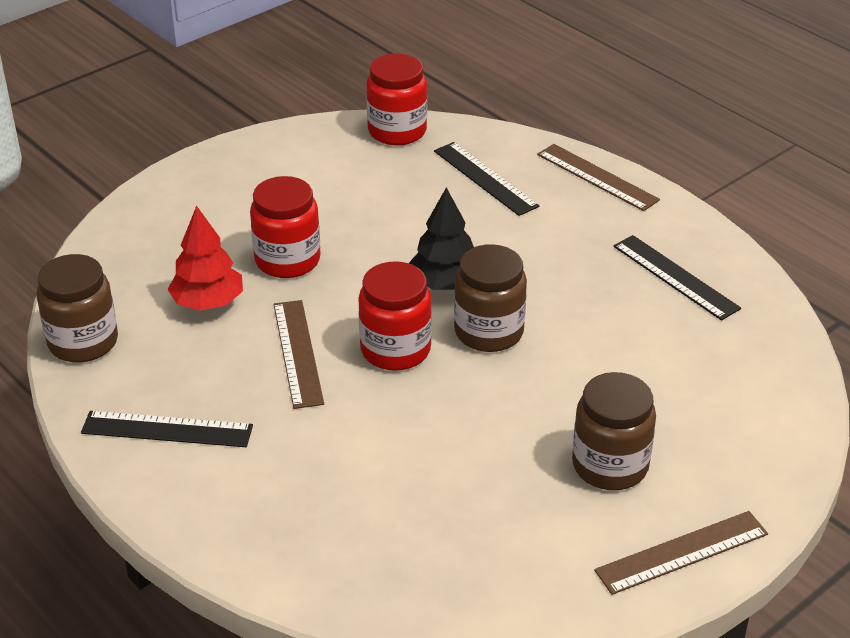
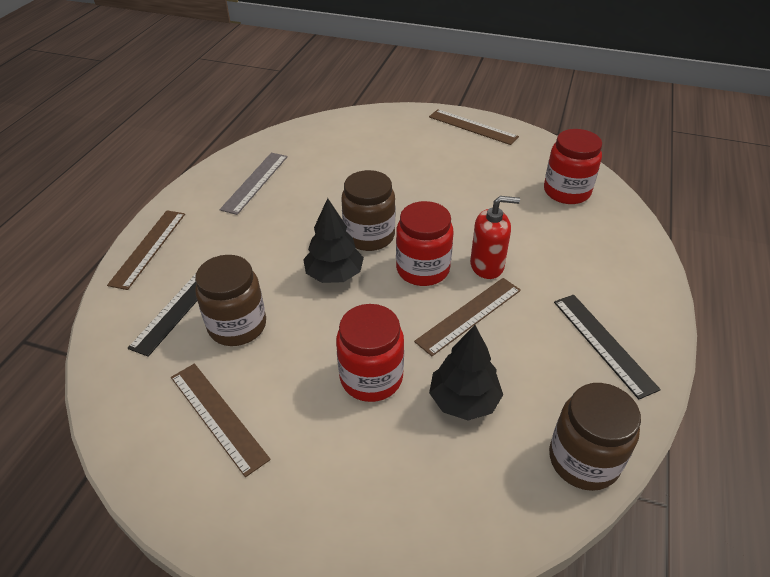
camera: 120 degrees left, 5 degrees up
red tree [168,205,243,311] -> black tree [429,325,503,421]
red jar [366,54,427,145] -> red jar moved to [544,129,602,204]
brown jar [572,372,656,490] -> brown jar moved to [195,255,266,346]
black ruler [613,235,741,321] -> grey ruler [219,153,288,215]
none -> brown ruler [171,364,271,477]
none -> red soap dispenser [470,196,520,279]

